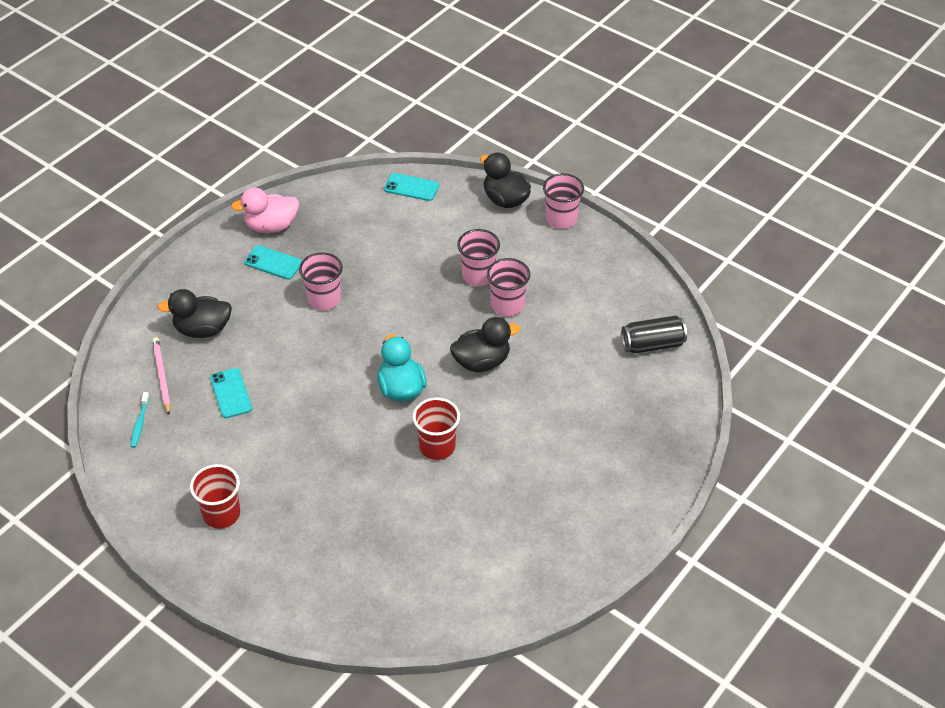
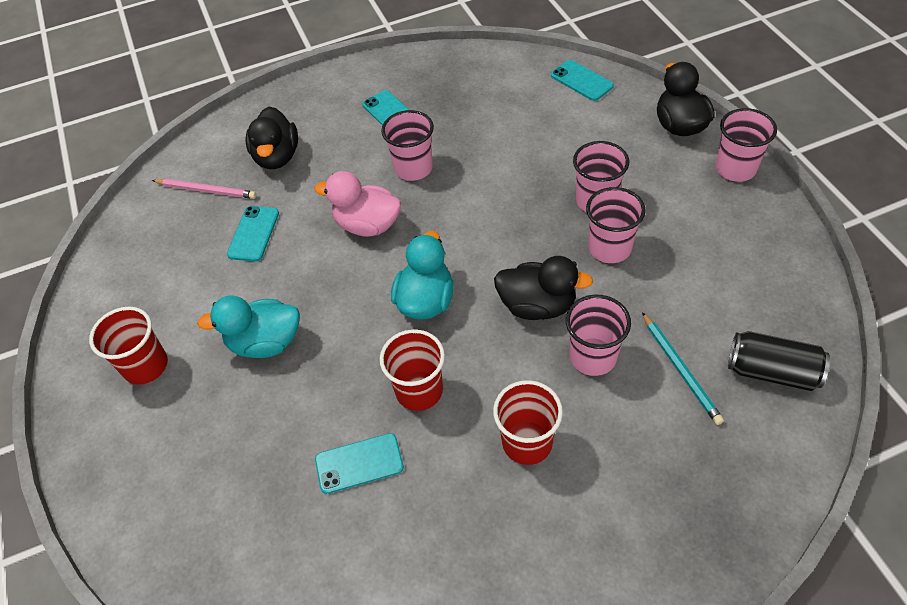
camera: 35 degrees right, 5 degrees up
turquoise toothbrush [130,392,150,448] -> none
pink pencil [152,337,171,415] -> pink pencil turned 90 degrees clockwise [152,179,257,199]
black duck [158,289,232,338] -> black duck turned 120 degrees counterclockwise [245,107,298,169]
pink duck [231,188,299,233] -> pink duck moved to [314,171,401,237]
none -> turquoise duck [197,295,300,358]
none -> turquoise phone [315,433,404,494]
none -> red cup [493,380,563,465]
none -> pink cup [566,295,631,376]
none -> turquoise pencil [642,312,724,425]

